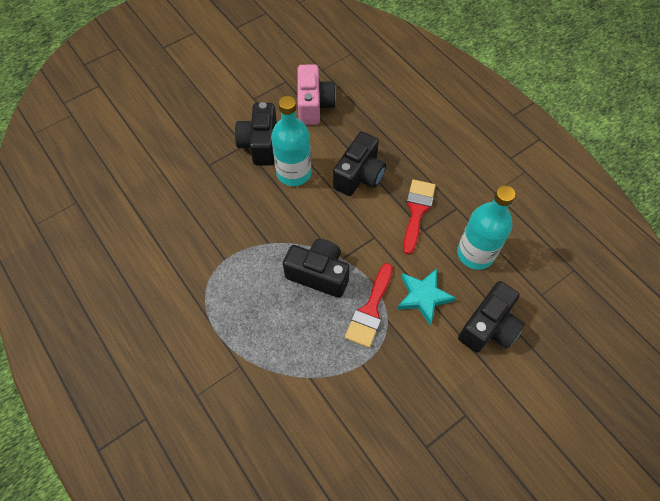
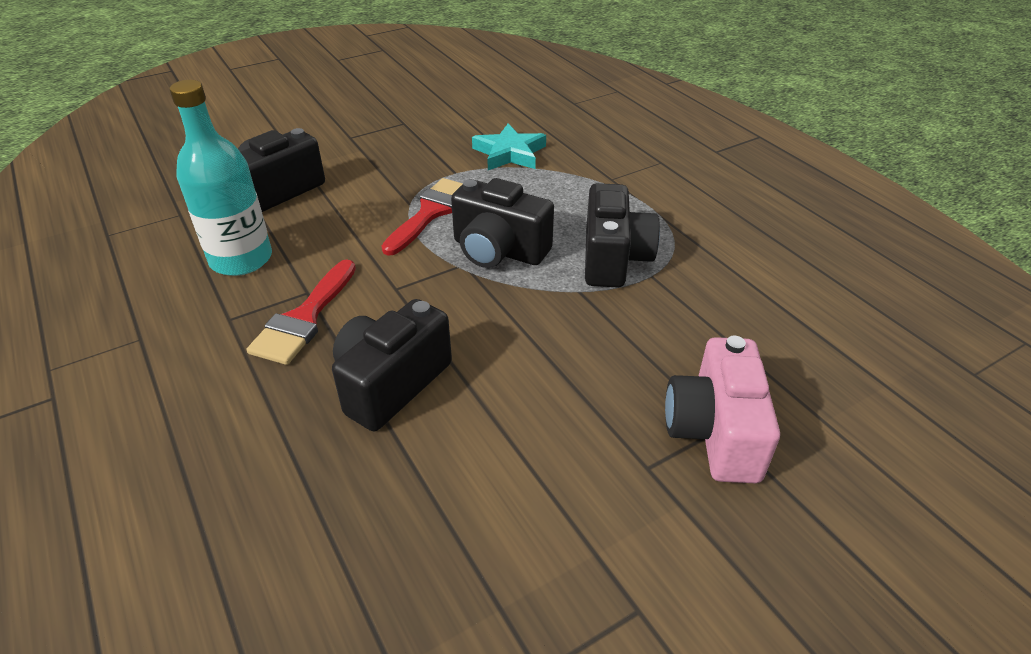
camera: 175 degrees left, 20 degrees down
black camera [235,102,277,165] -> black camera moved to [585,183,660,287]
turquoise bottle [271,96,311,186] -> none
pink camera [298,64,336,125] -> pink camera moved to [665,336,780,483]
turquoise star [397,269,456,325] -> turquoise star moved to [472,123,546,170]

